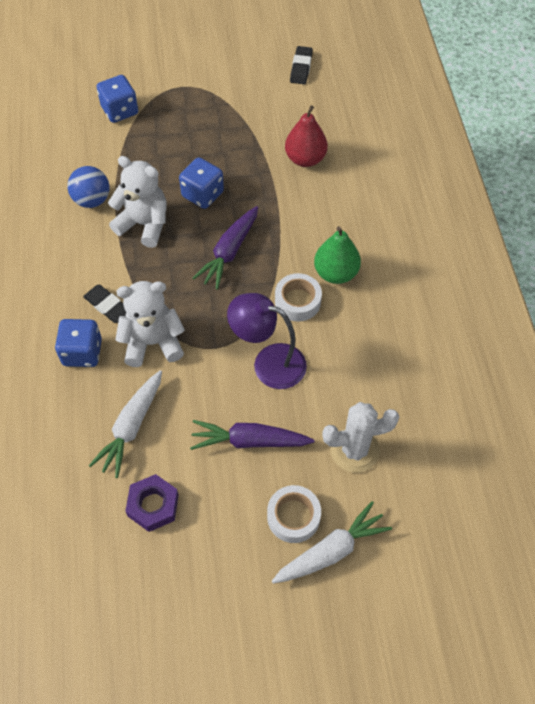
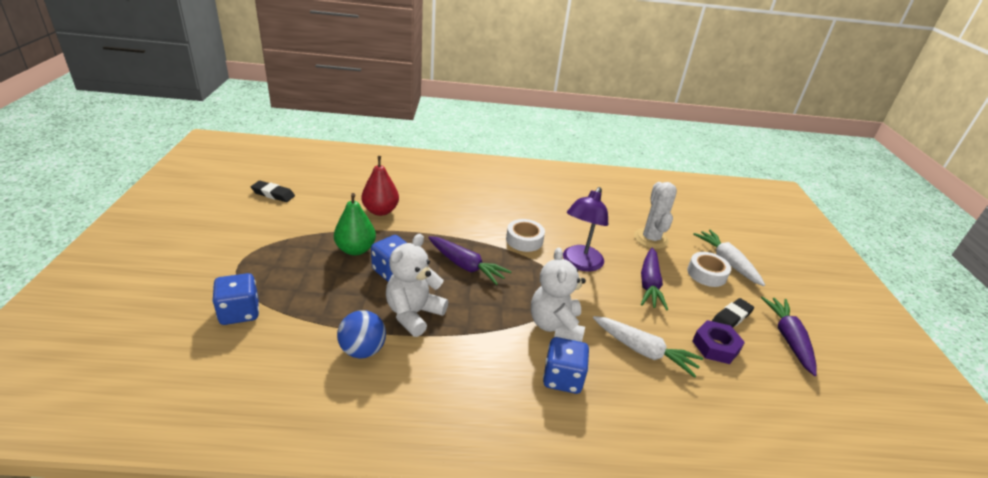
camera: 85 degrees left, 25 degrees down
black eraser [83,284,127,323] -> black eraser moved to [712,298,754,328]
green pear [314,226,361,284] -> green pear moved to [334,193,376,255]
none -> purple carrot [761,297,817,376]

